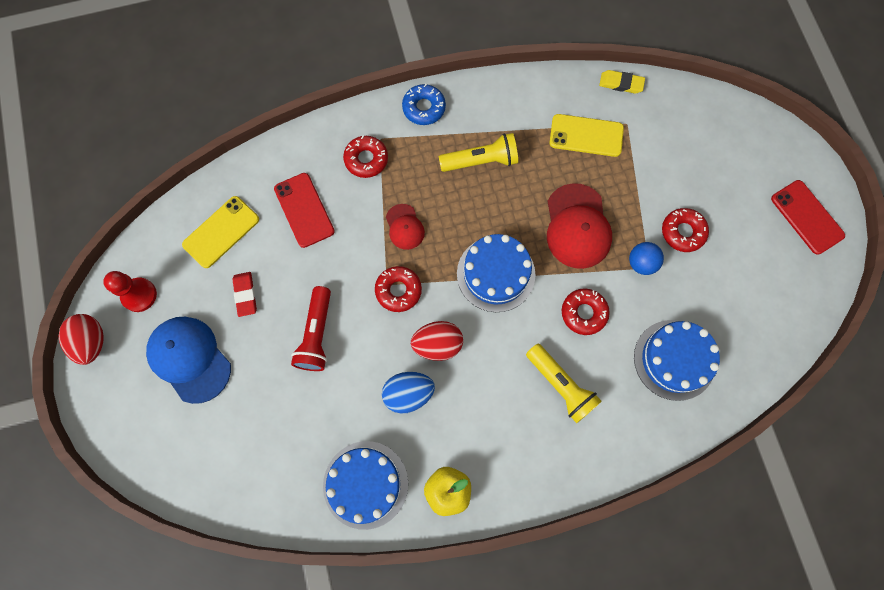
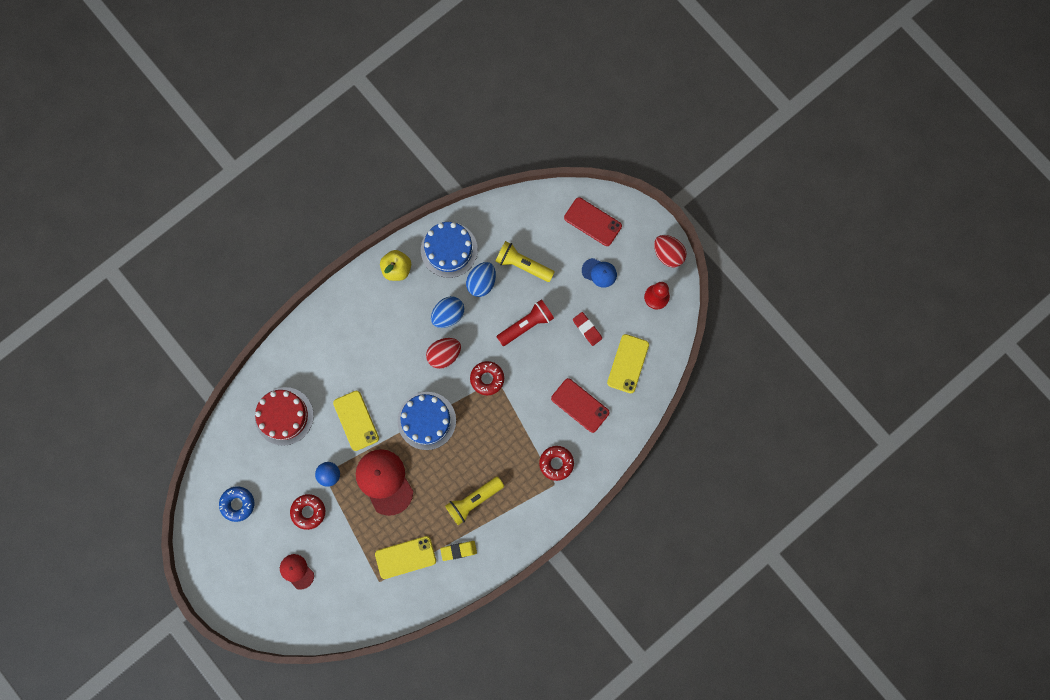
camera: 155 degrees right, 5 degrees up
blue cap [146,317,231,404] -> blue cap [582,258,617,288], size x0.55
red flashlight [291,286,331,371] -> red flashlight turned 75 degrees clockwise [496,299,554,346]
red cap [386,204,425,250] -> red cap moved to [280,554,314,590]
blue donut [402,84,446,125] -> blue donut moved to [219,486,254,522]
yellow flashlight [526,344,602,423] -> yellow flashlight moved to [495,241,554,282]
red donut [562,289,610,335] -> yellow phone [333,391,379,451]
yellow eraser [599,70,645,94] -> yellow eraser moved to [440,541,477,561]
blue cake [634,320,720,401] -> red cake [255,387,314,446]
red phone [771,180,845,255] -> red phone moved to [564,197,622,246]
none -> blue egg [466,262,496,297]

